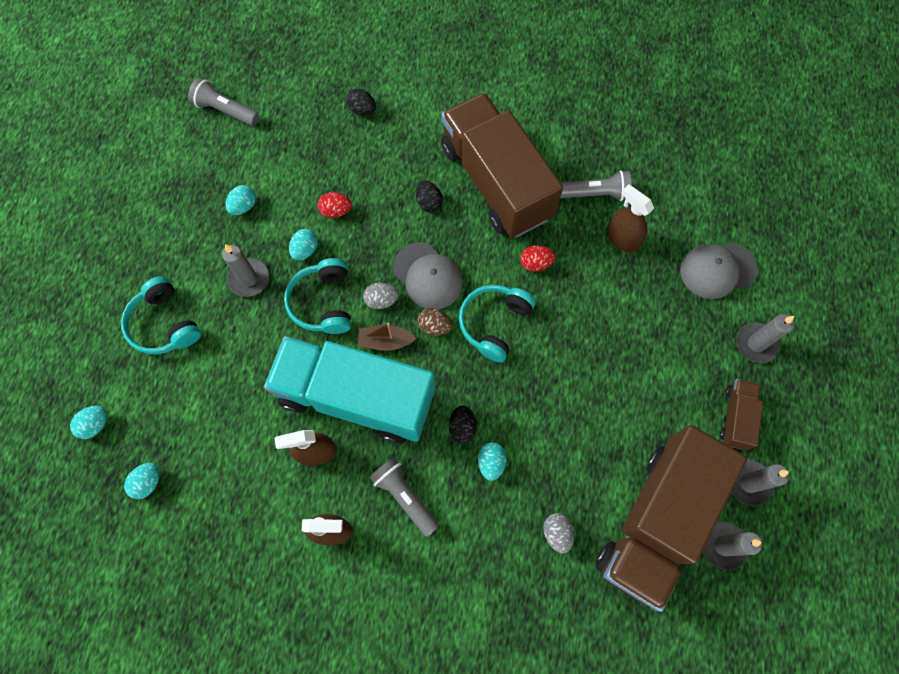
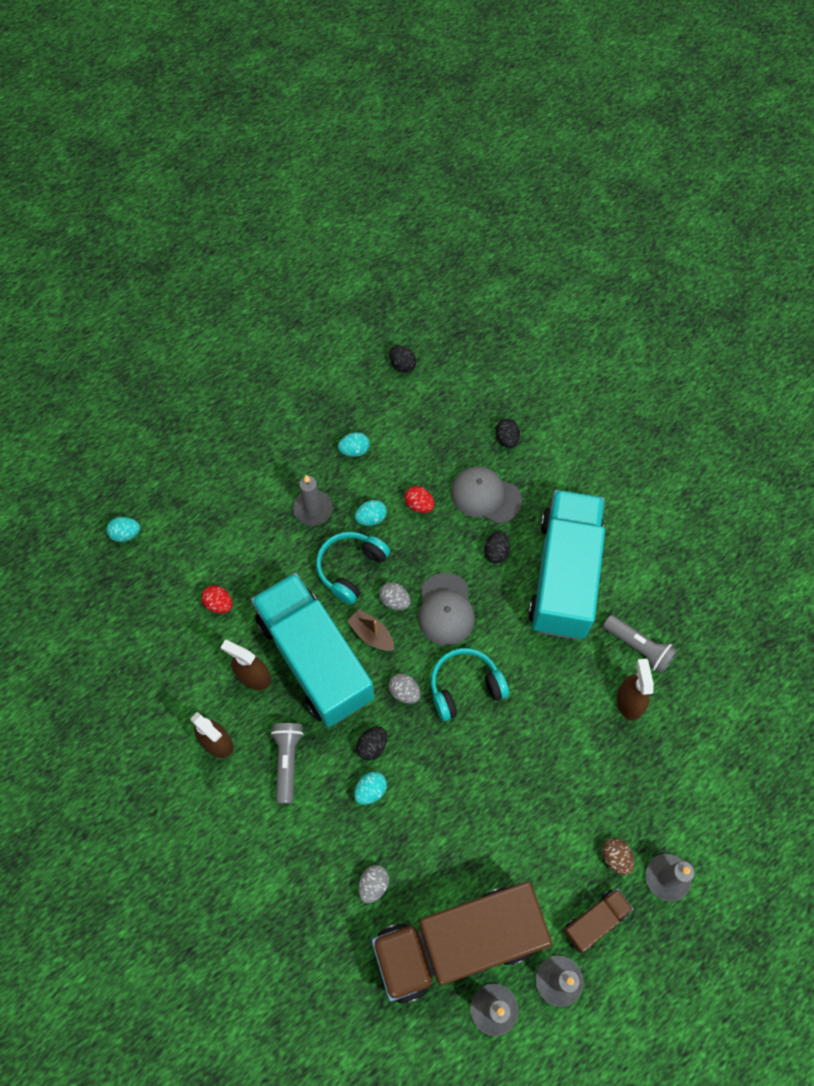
camera: 40 degrees right, 5 degrees down
turquoise headphones [121,276,201,355] -> none
turquoise egg [124,463,160,499] -> none
grey flashlight [188,78,259,126] -> black egg [389,346,416,373]
brown egg [417,308,452,336] -> brown egg moved to [602,838,634,876]
brown truck [441,93,563,238] -> turquoise truck [528,490,605,639]
red egg [520,245,555,272] -> red egg moved to [201,585,233,613]
grey cap [680,243,758,299] -> grey cap moved to [451,466,522,524]
none -> grey egg [389,673,421,704]

